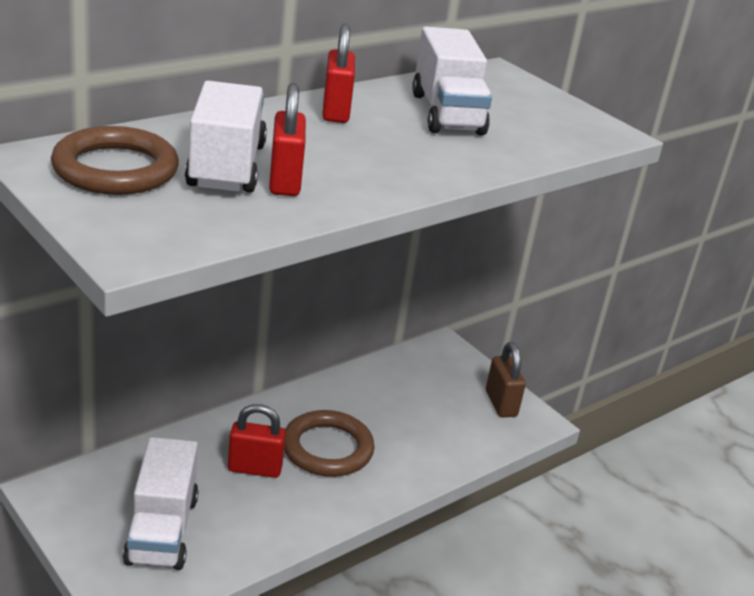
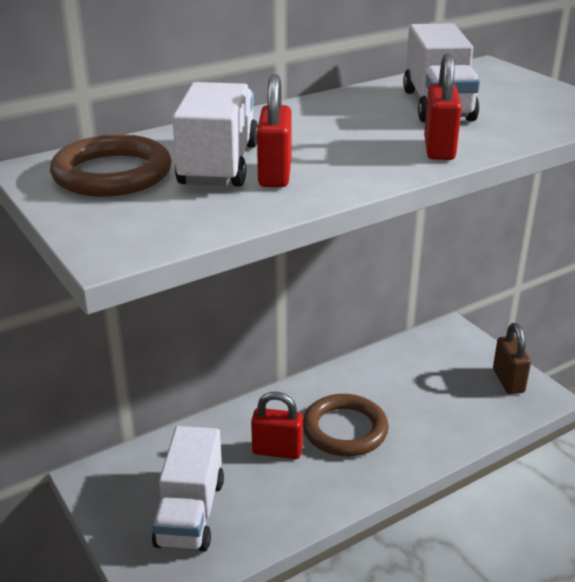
camera: 10 degrees right, 0 degrees up
red padlock [322,24,355,123] -> red padlock moved to [424,54,462,160]

